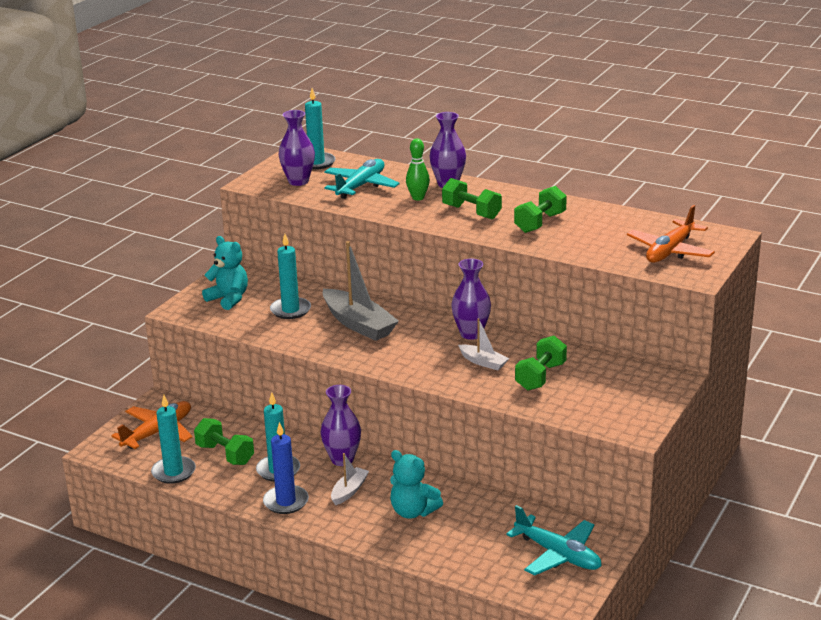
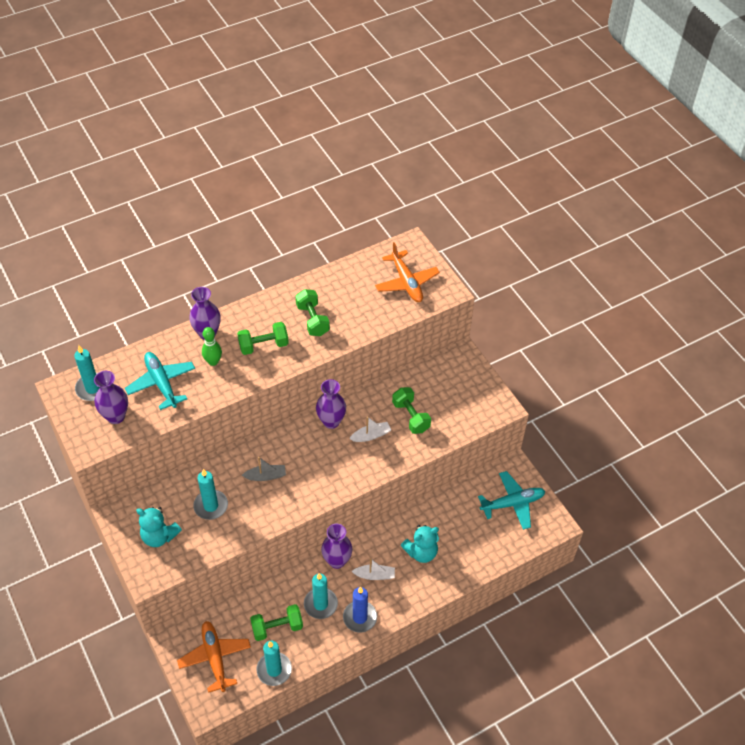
camera: 60 degrees left, 25 degrees up
turquoise teddy bear [202,236,248,310] -> turquoise teddy bear turned 135 degrees counterclockwise [136,507,182,547]
grey boat [323,241,399,341] -> grey boat [242,457,286,481], size x0.52
white boat [331,453,369,505] -> white boat turned 120 degrees clockwise [351,558,395,580]

